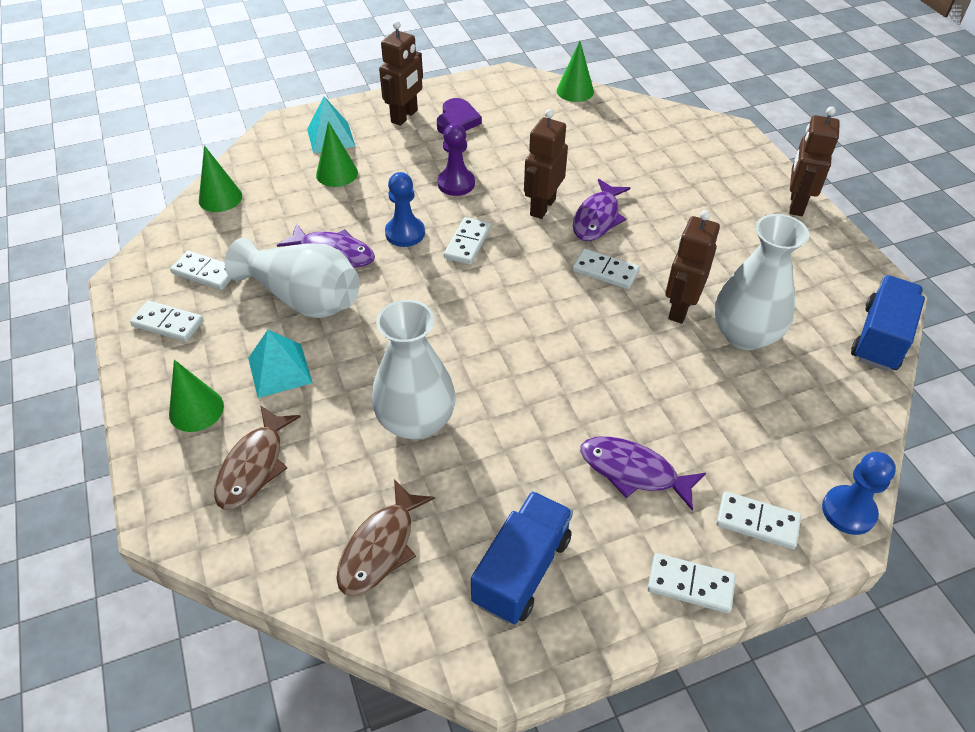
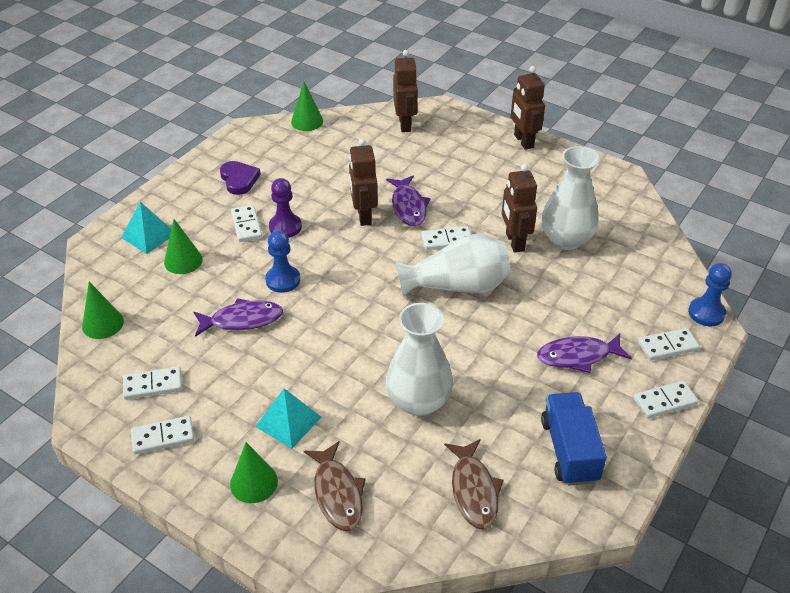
camera: 35 degrees left, 5 degrees down
white vase [225,238,360,318] -> white vase moved to [396,234,511,297]
brown robot [379,21,423,126] -> brown robot moved to [393,50,418,132]
white domino [444,217,491,265] -> white domino moved to [231,205,262,242]
blue truck [851,275,925,371] -> none

